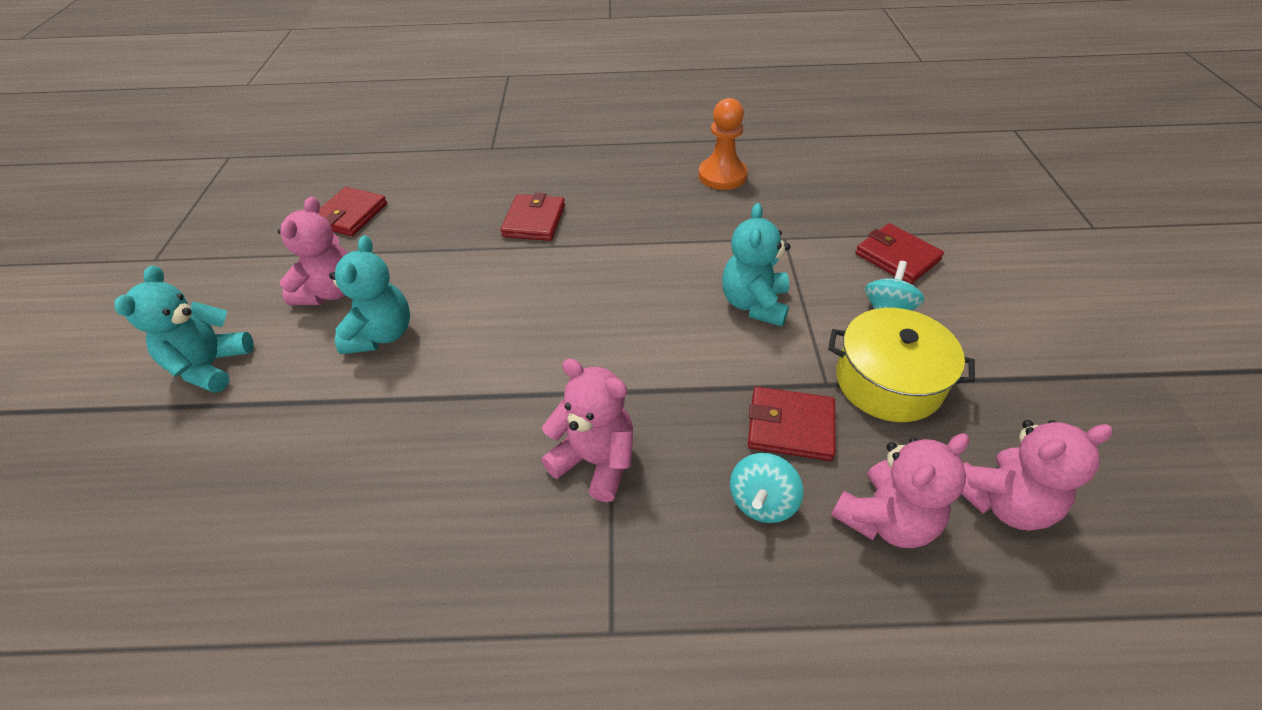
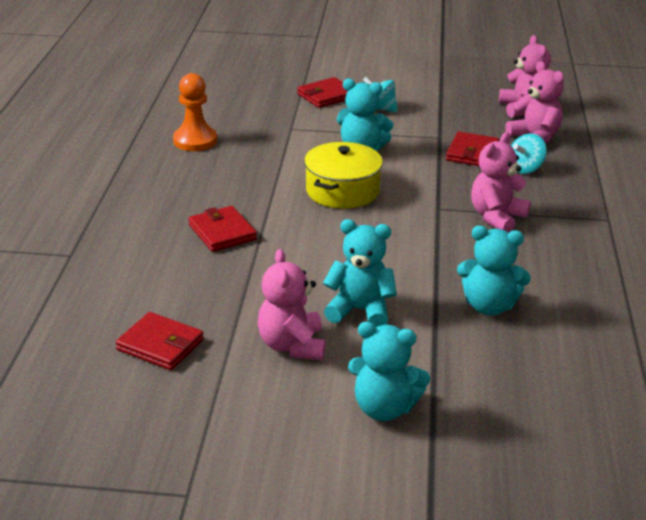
camera: 85 degrees left, 15 degrees down
pink teddy bear [278,196,348,305] -> pink teddy bear turned 120 degrees counterclockwise [258,249,325,360]
red wallet [500,192,565,241] -> red wallet turned 45 degrees clockwise [188,206,257,252]
turquoise spinning top [730,453,803,523] -> turquoise spinning top turned 105 degrees clockwise [511,133,547,174]
yellow pot [828,308,975,422] -> yellow pot moved to [304,142,383,209]
none -> turquoise teddy bear [457,226,531,315]

